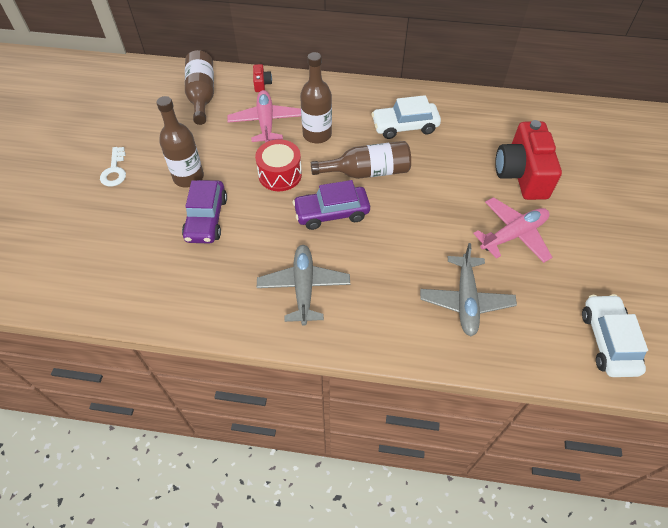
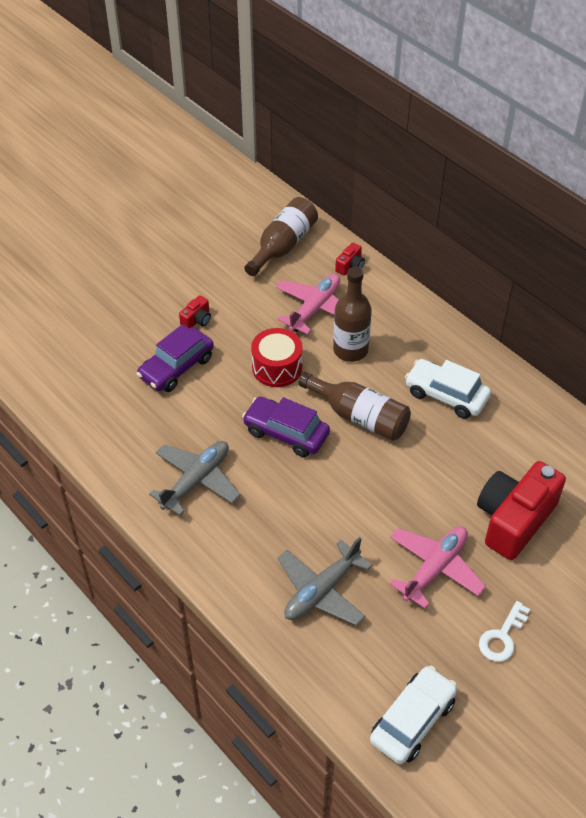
camera: 40 degrees right, 5 degrees down
white key [100,147,126,186] -> white key moved to [479,601,530,662]
brown bottle [156,96,204,188] -> red camera [179,295,211,328]
pink plane [473,197,552,263] -> pink plane turned 60 degrees counterclockwise [390,526,486,609]

